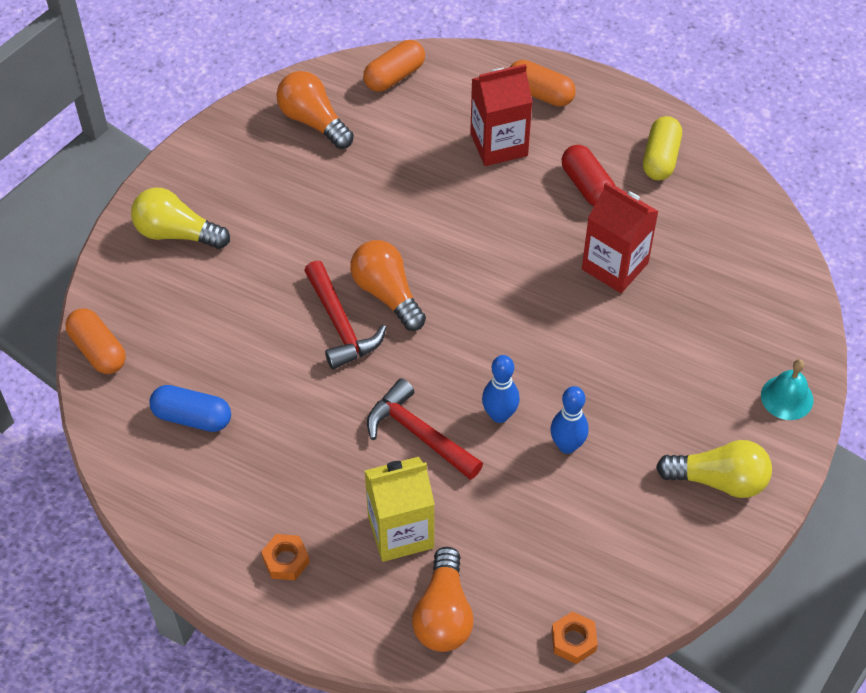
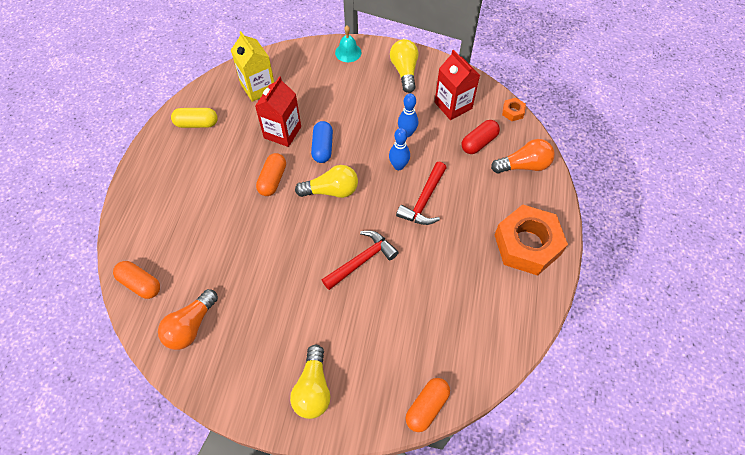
camera: 105 degrees left, 5 degrees up
blue capsule [149,385,231,432] -> blue capsule moved to [311,121,333,163]
orange nut [261,534,310,580] -> orange nut [495,205,568,276], size x2.48
orange light bulb [350,240,426,331] -> none
yellow carton [364,457,435,562] -> yellow carton moved to [231,31,274,102]
red carton [470,64,533,166] -> red carton moved to [435,49,480,120]
orange capsule [509,60,576,107] -> orange capsule moved to [256,153,286,196]
red capsule [562,145,616,206] -> red capsule moved to [462,120,500,154]
none -> yellow light bulb [295,165,358,198]

